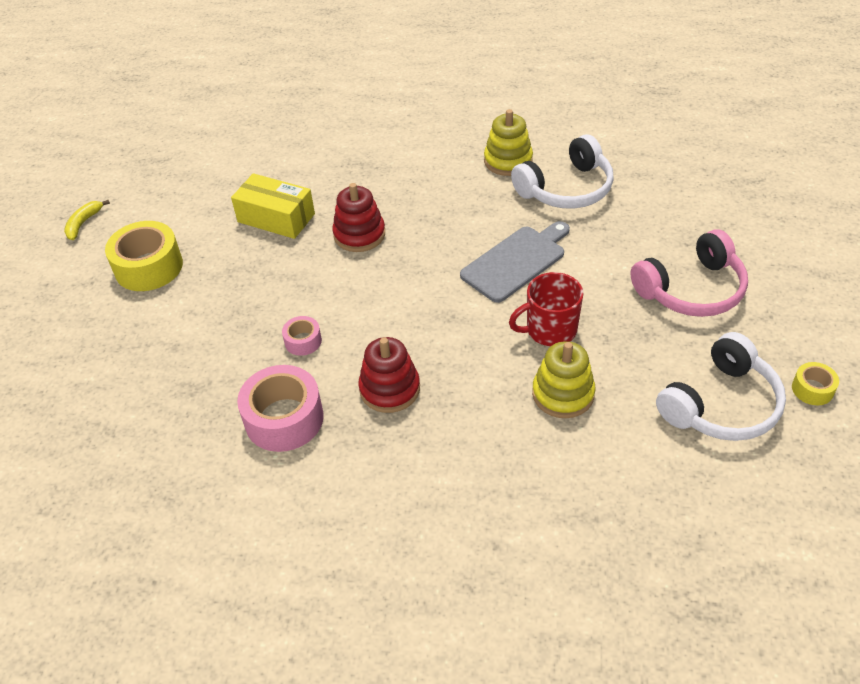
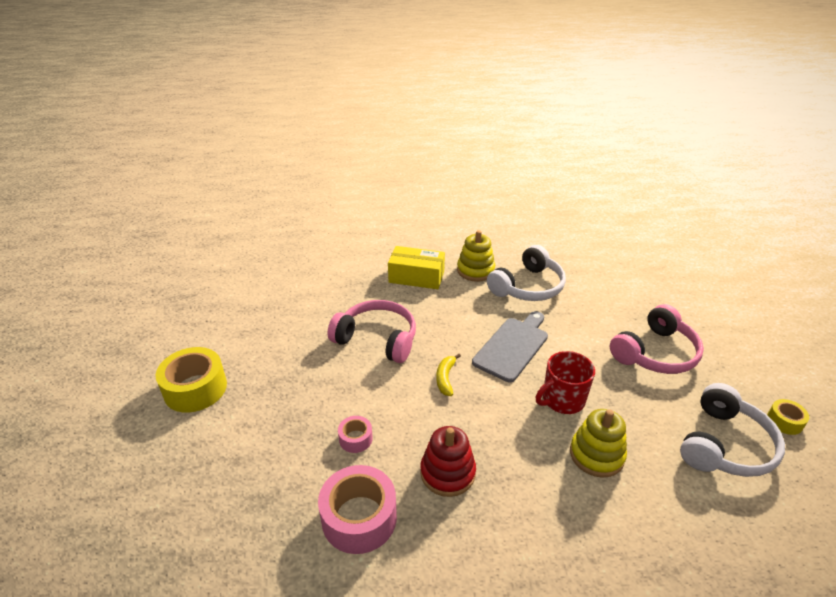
camera: 15 degrees left, 10 degrees down
yellow banana [64,200,110,240] -> yellow banana moved to [436,354,461,396]
yellow box [231,173,315,239] -> yellow box moved to [388,246,445,289]
red stacking toy [332,183,385,252] -> pink headphones [327,300,416,363]

